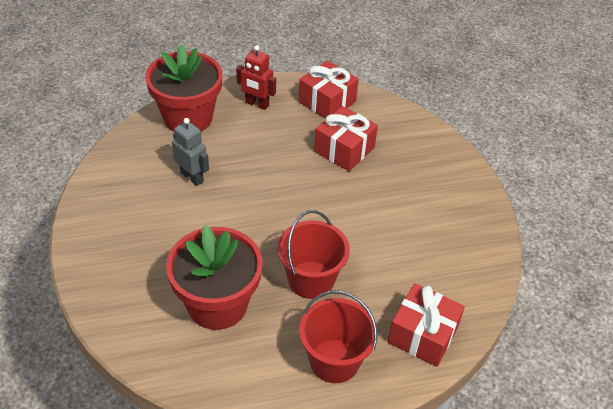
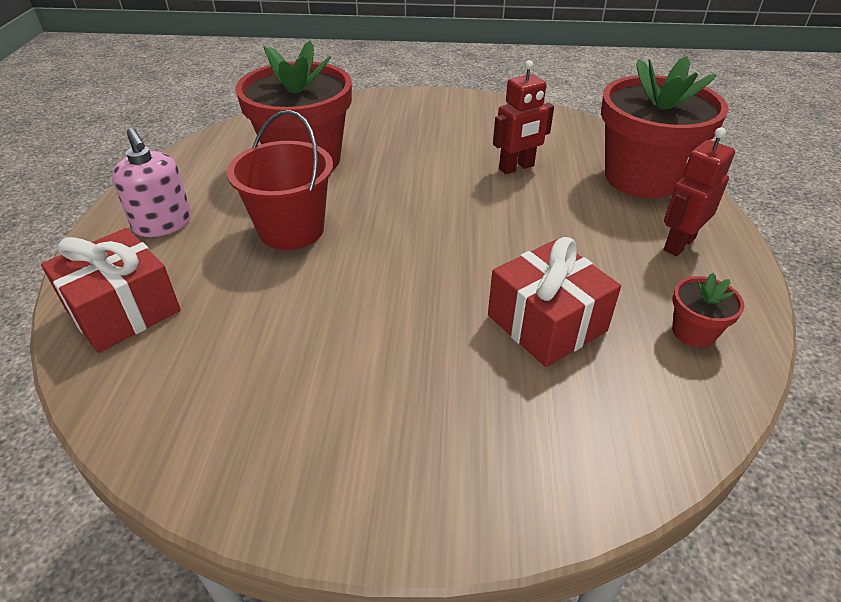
camera: 110 degrees right, 5 degrees down
grey robot [172,118,209,186] -> red robot [493,60,554,174]
red gift [299,60,359,119] -> red flower pot [672,273,745,348]
red bucket [299,290,378,383] -> pink soap dispenser [112,128,192,237]

